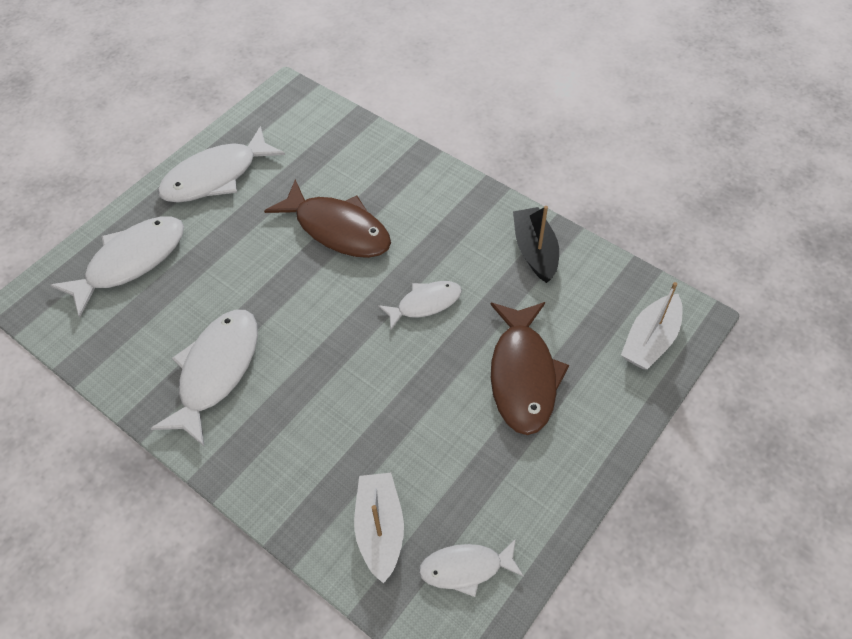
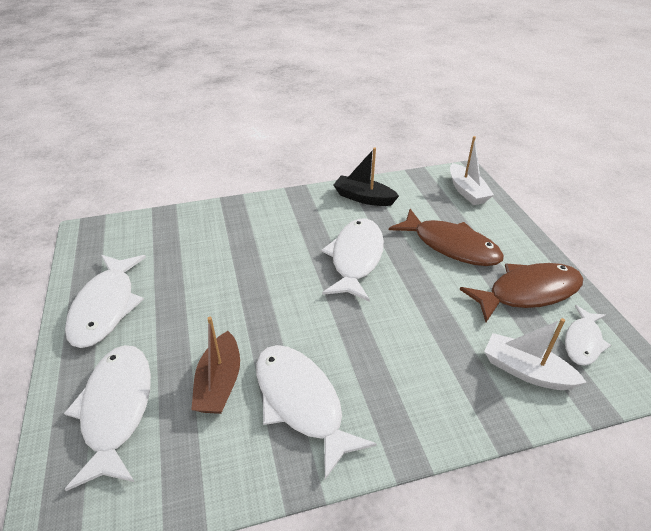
camera: 55 degrees left, 15 degrees down
brown fish [264,180,391,258] -> brown fish moved to [459,263,583,322]
white fish [378,281,462,330] -> white fish [321,218,384,302], size x1.70
none -> brown boat [191,317,240,414]

